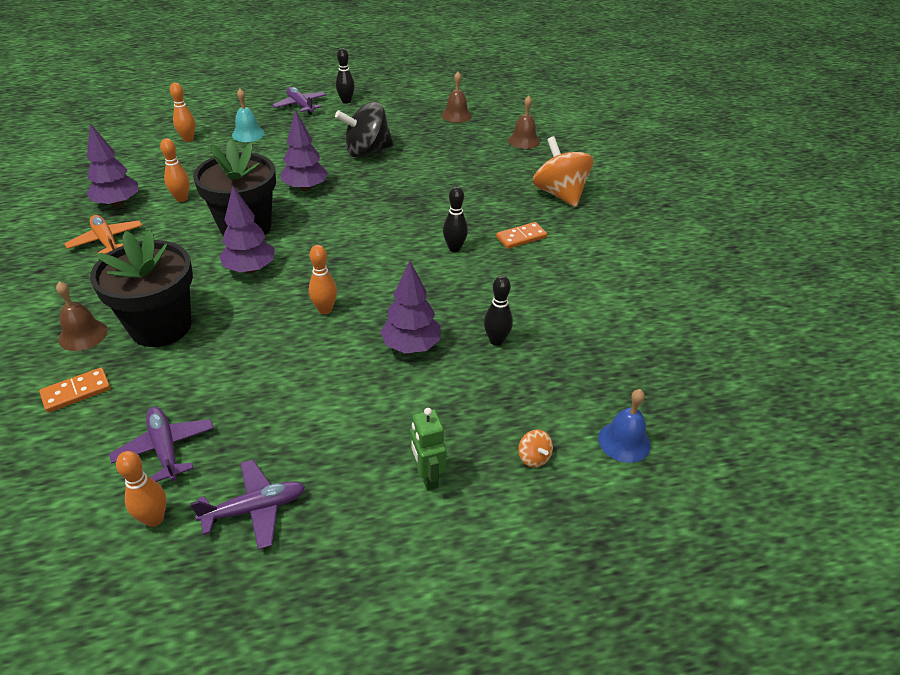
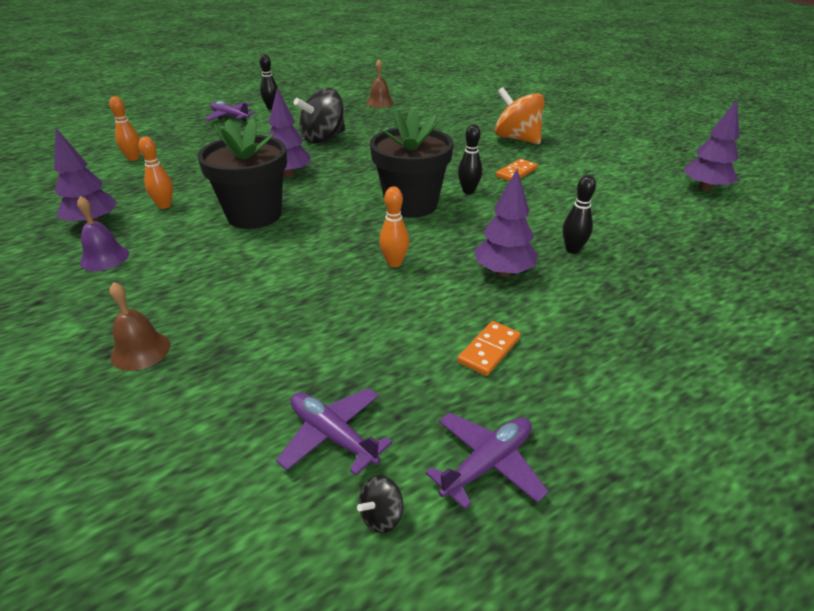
camera: 20 degrees left, 5 degrees down
orange domino [39,368,111,413] -> orange domino moved to [457,321,521,376]
orange plane [64,215,143,254] -> purple bell [77,196,129,271]
black flower pot [90,230,193,347] -> black flower pot moved to [370,108,454,218]
orange bowling pin [116,451,166,527] -> black spinning top [357,475,403,533]
purple tree [219,186,275,274] -> purple tree moved to [683,100,739,192]
turquoise bell [232,89,265,142] -> none
green robot [410,408,446,491] -> none
brown bell [508,96,540,149] -> none
orange spinning top [518,430,553,468] -> none
blue bell [598,389,651,463] -> none

